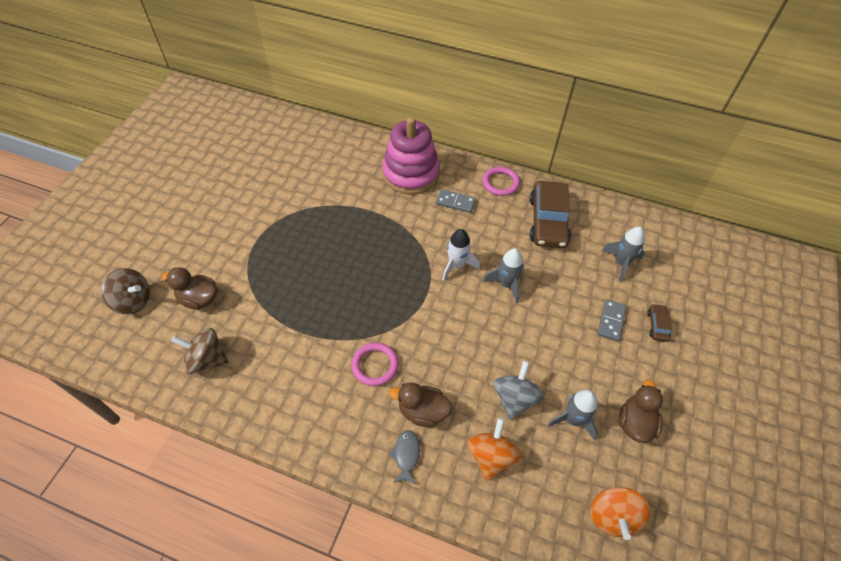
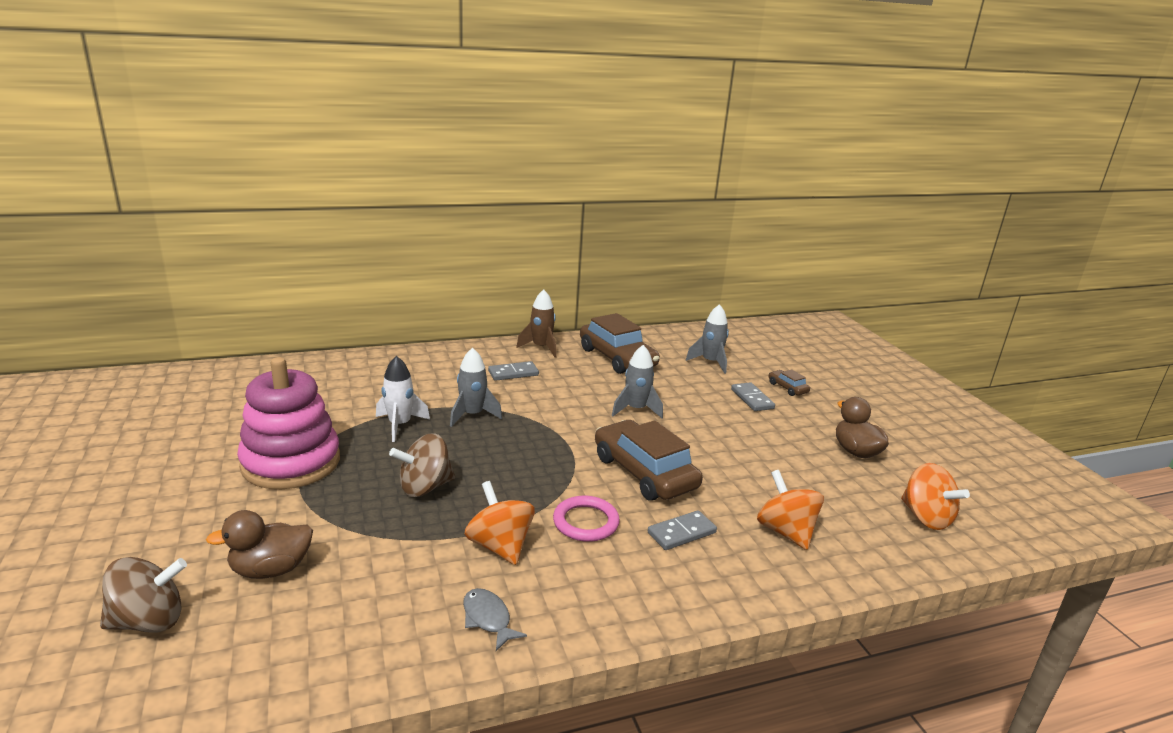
camera: 40 degrees left, 30 degrees down
brown spinning top [171,328,229,374] -> brown spinning top moved to [389,433,455,497]
pink stacking toy [382,117,440,195] -> pink stacking toy moved to [237,357,340,489]
brown duck [389,382,452,428] -> grey domino [648,510,717,550]
grey fish [389,430,420,484] -> grey fish moved to [463,588,527,651]
white rocket [442,229,480,281] -> white rocket moved to [376,356,430,442]
pink ring [482,167,520,196] -> brown rocket [516,289,557,357]
grey spinning top [493,361,544,420] -> none
grey rocket [547,390,598,440] -> grey rocket moved to [450,347,502,427]
none -> orange spinning top [465,481,535,565]
none -> brown car [595,420,703,501]

